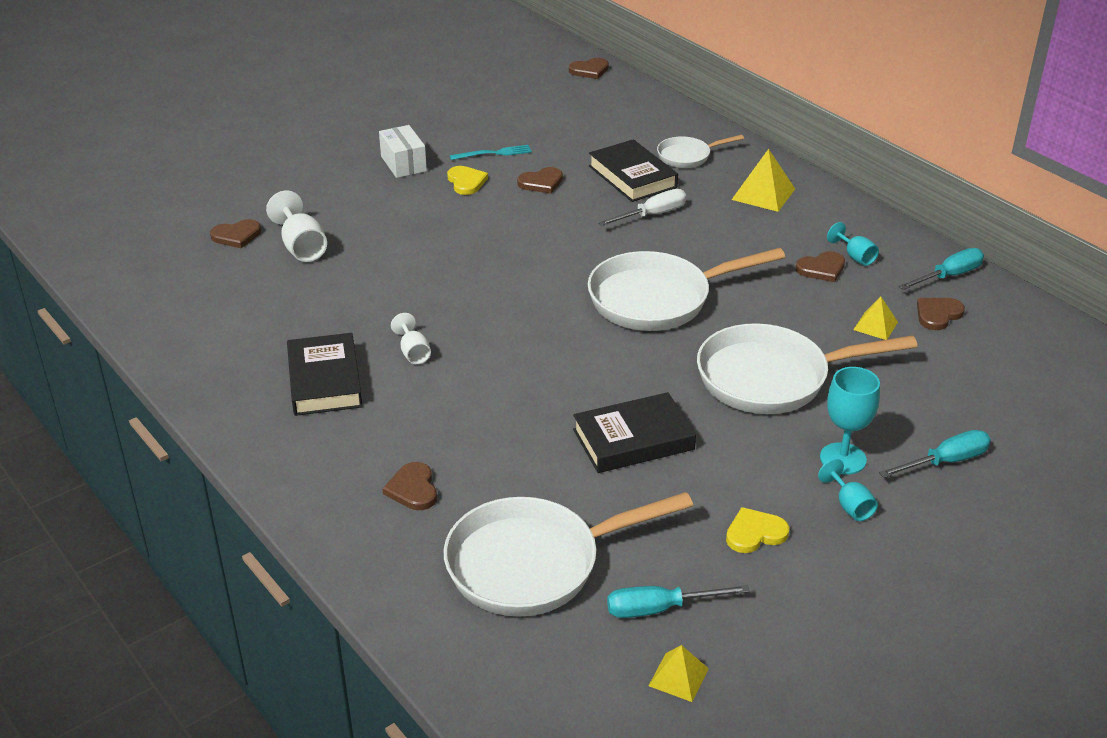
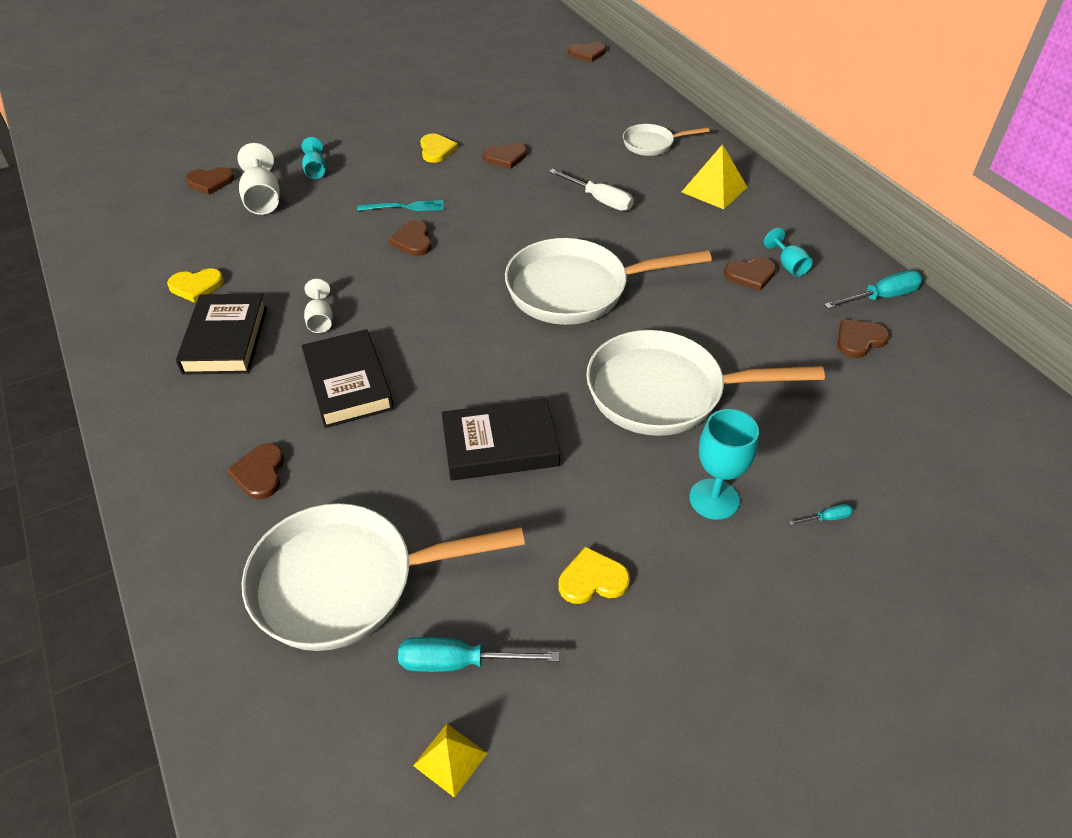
camera: 10 degrees right, 10 degrees up
white box [379,125,427,178] -> none
turquoise fork [450,145,532,160] -> turquoise fork moved to [357,200,444,211]
black book [589,139,678,202] -> black book moved to [301,329,394,428]
white screwdriver [598,189,686,226] -> white screwdriver turned 60 degrees clockwise [549,169,634,211]
turquoise goblet [818,459,878,521] -> turquoise goblet moved to [302,137,326,179]
yellow pyramid [853,297,898,340] -> none
turquoise screwdriver [879,430,991,478] -> turquoise screwdriver [789,504,853,525], size x0.48
none -> yellow heart [167,268,224,303]
none -> brown heart [388,220,432,256]

